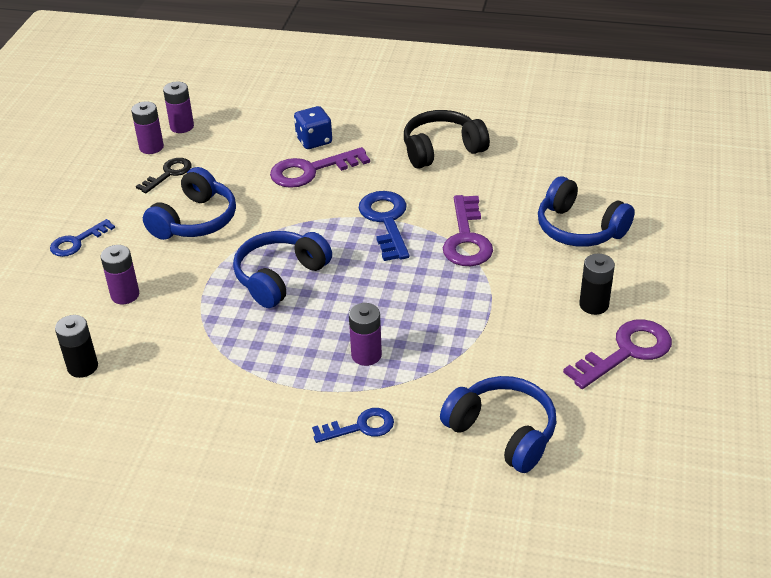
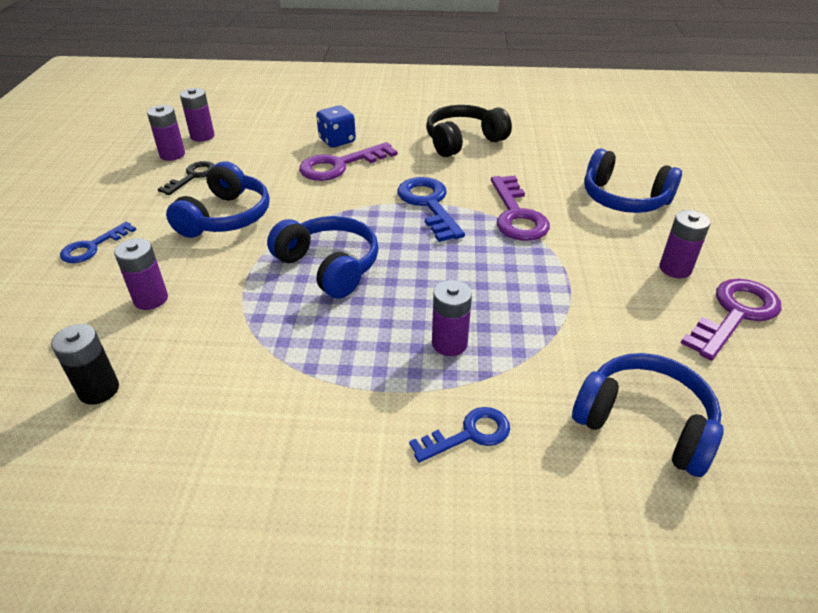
camera: 10 degrees left, 0 degrees up
blue headphones [233,231,332,308] -> blue headphones turned 105 degrees clockwise [267,216,379,299]
black battery [579,254,615,315] -> purple battery [659,210,711,278]

